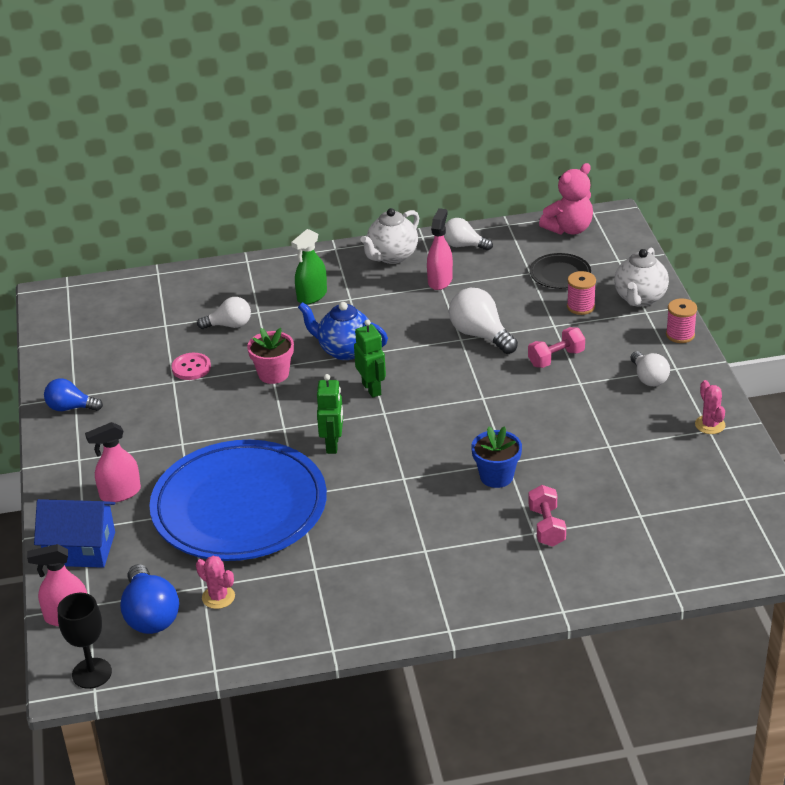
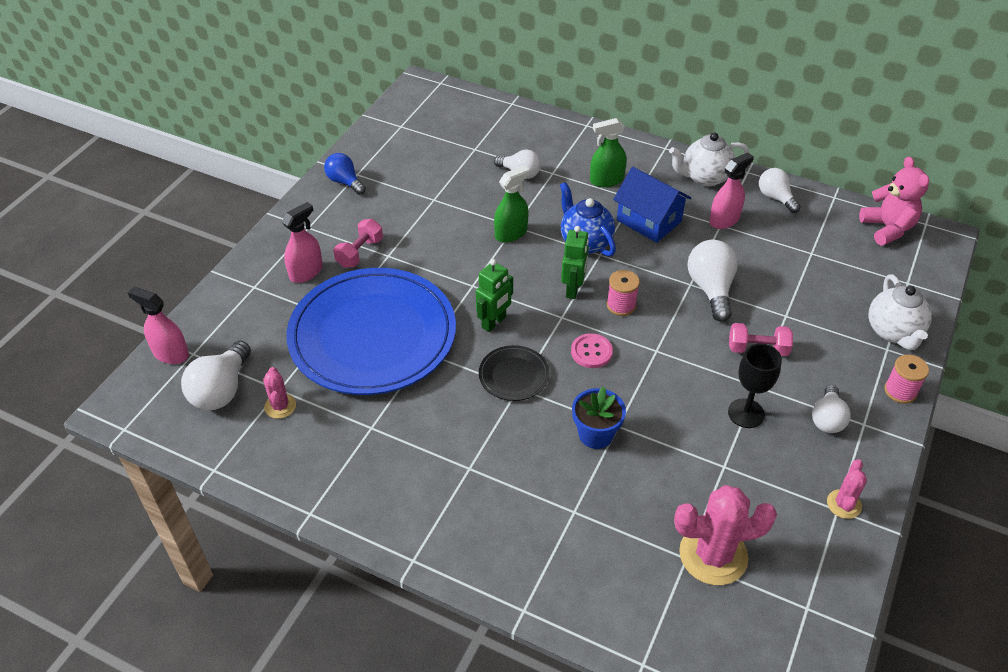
camera: 35 degrees right, 10 degrees up
blue house [34,499,115,568] -> blue house moved to [613,167,691,243]
black goblet [58,593,112,689] -> black goblet moved to [728,343,782,428]
pink spray bottle [85,422,141,502] -> pink spray bottle turned 120 degrees clockwise [282,202,323,283]
blue light bulb [120,564,179,634] -> white light bulb [181,341,251,410]
pink button [172,353,211,380] -> pink button moved to [571,333,613,368]
pink flower pot [247,328,294,384] -> green spray bottle [494,165,530,243]
pink dumbbell [528,485,566,547] -> pink dumbbell moved to [333,219,383,268]
black plate [529,253,591,289] -> black plate moved to [479,345,550,401]
pink teddy bear [539,163,593,234] -> pink teddy bear turned 105 degrees counterclockwise [859,157,929,246]
pink spool [567,271,596,315] -> pink spool moved to [607,270,640,316]
white teapot [614,248,669,307] -> white teapot turned 60 degrees counterclockwise [868,274,932,350]
none -> pink cactus [674,485,777,585]

